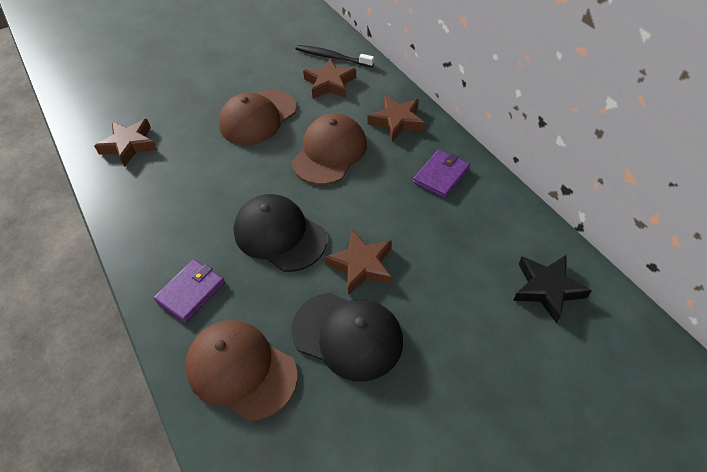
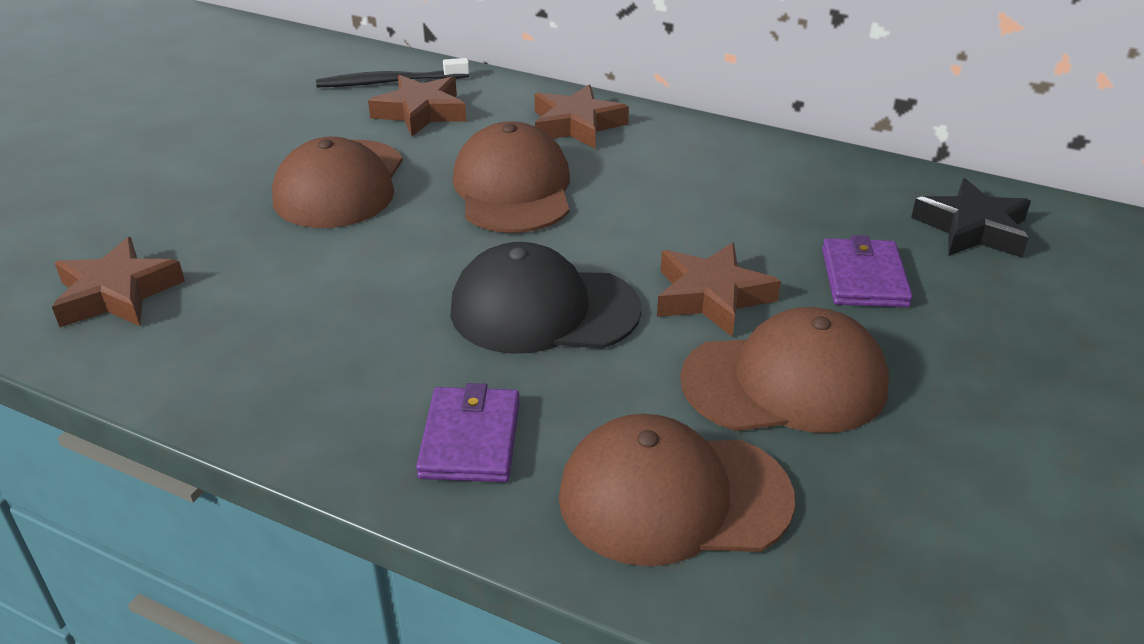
camera: 35 degrees left, 15 degrees down
black cap [291,293,403,382] -> brown cap [680,307,889,433]
purple wallet [413,150,470,198] -> purple wallet moved to [822,235,913,307]

